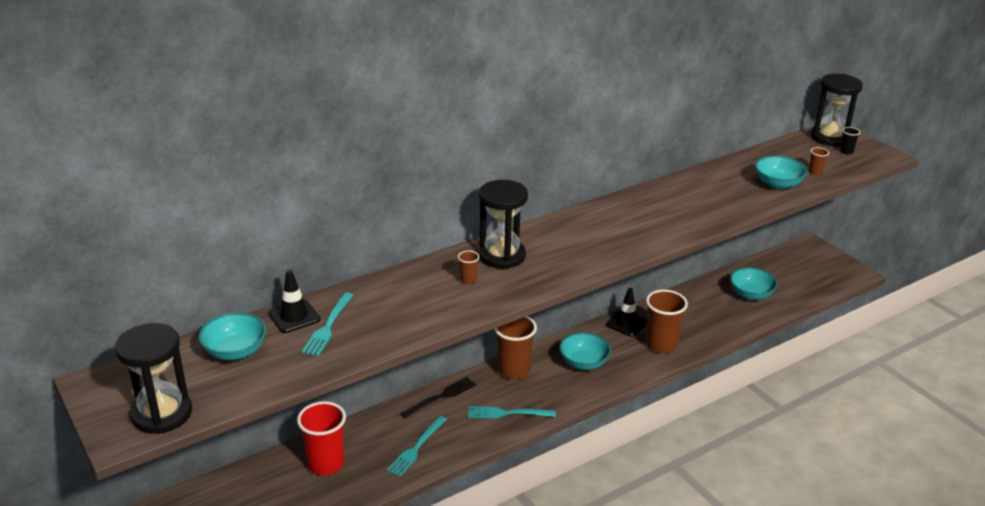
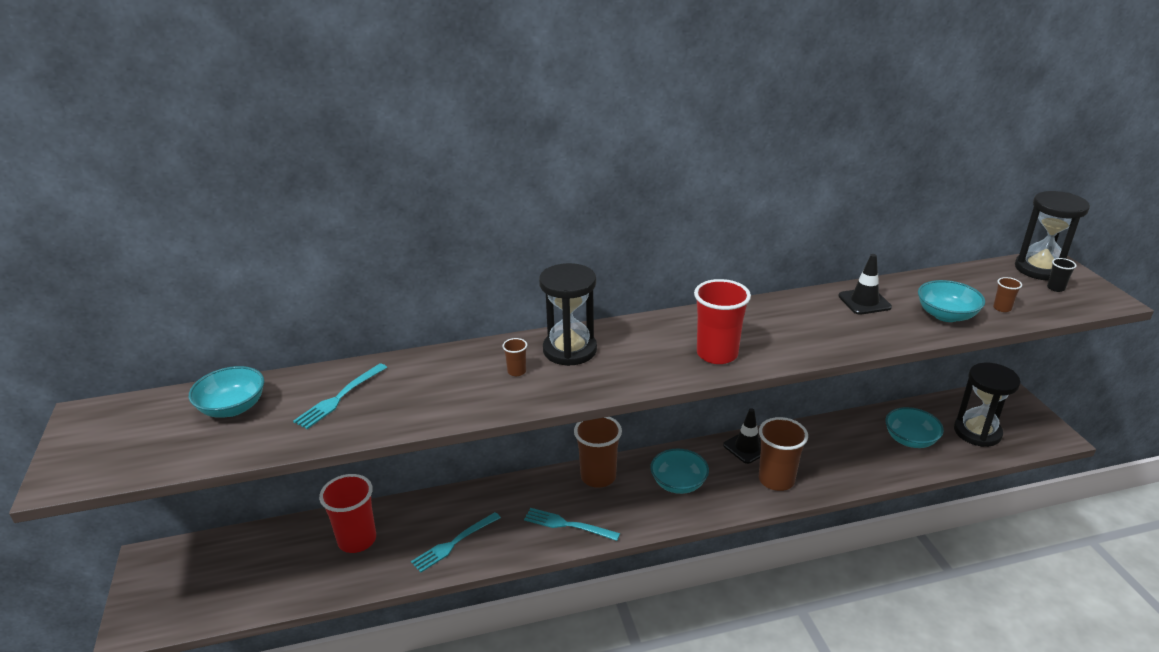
camera: 20 degrees right, 0 degrees up
black hourglass [115,323,192,434] -> black hourglass moved to [954,363,1020,447]
black traffic cone [268,270,320,333] -> black traffic cone moved to [838,254,892,315]
black fork [400,377,476,418] -> none
none -> red cup [694,279,751,364]

